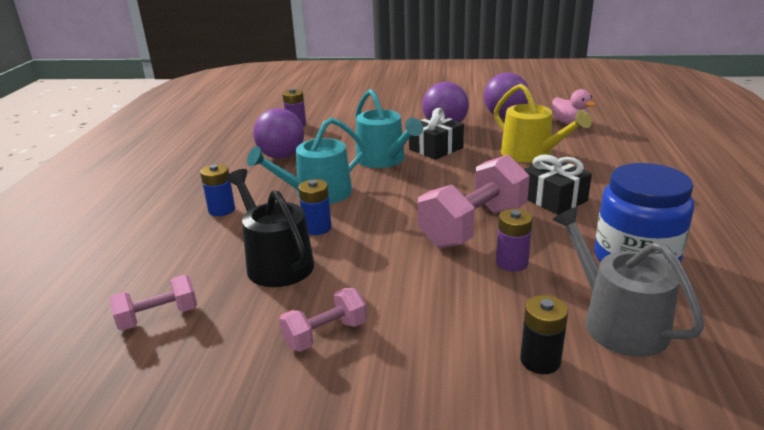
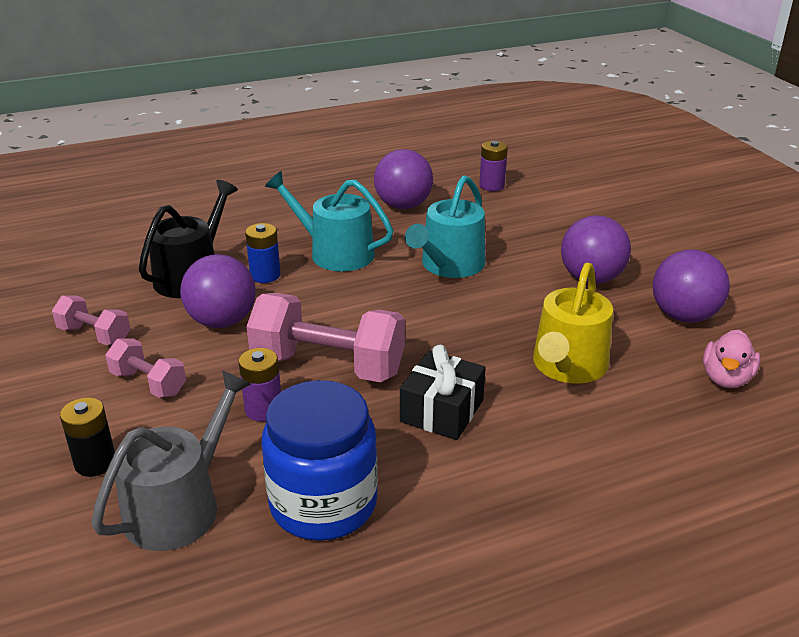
camera: 60 degrees right, 5 degrees up
pink dumbbell [109,275,197,331] -> pink dumbbell moved to [105,338,186,398]
blue battery [200,164,235,216] -> none
black gift [409,108,464,160] -> none
none -> purple ball [180,254,256,328]

